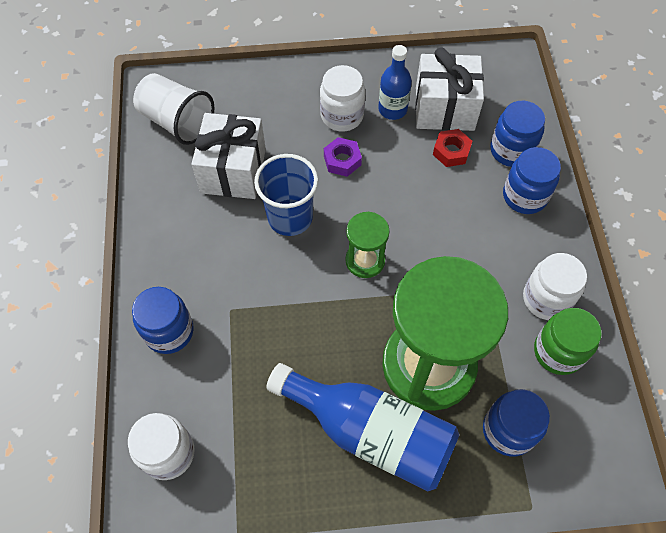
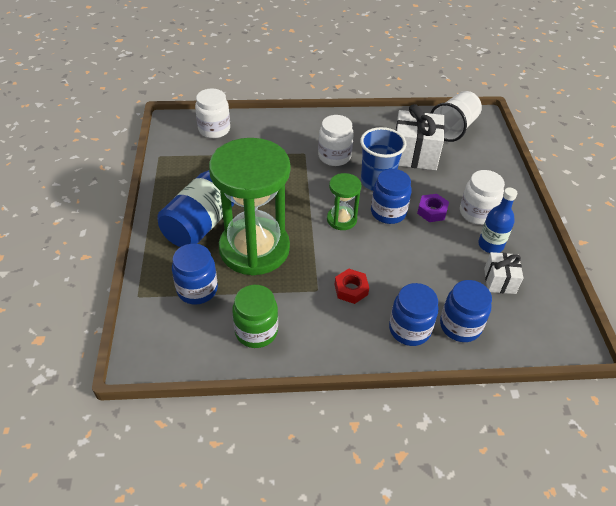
camera: 90 degrees right, 15 degrees down
blue jar [132,287,194,354] -> blue jar moved to [371,169,412,224]
white gift [415,47,484,131] -> white gift [484,252,523,294], size x0.57
red nut [433,129,473,167] -> red nut moved to [335,269,369,304]
white jar [523,253,587,320] -> white jar moved to [318,115,354,166]

